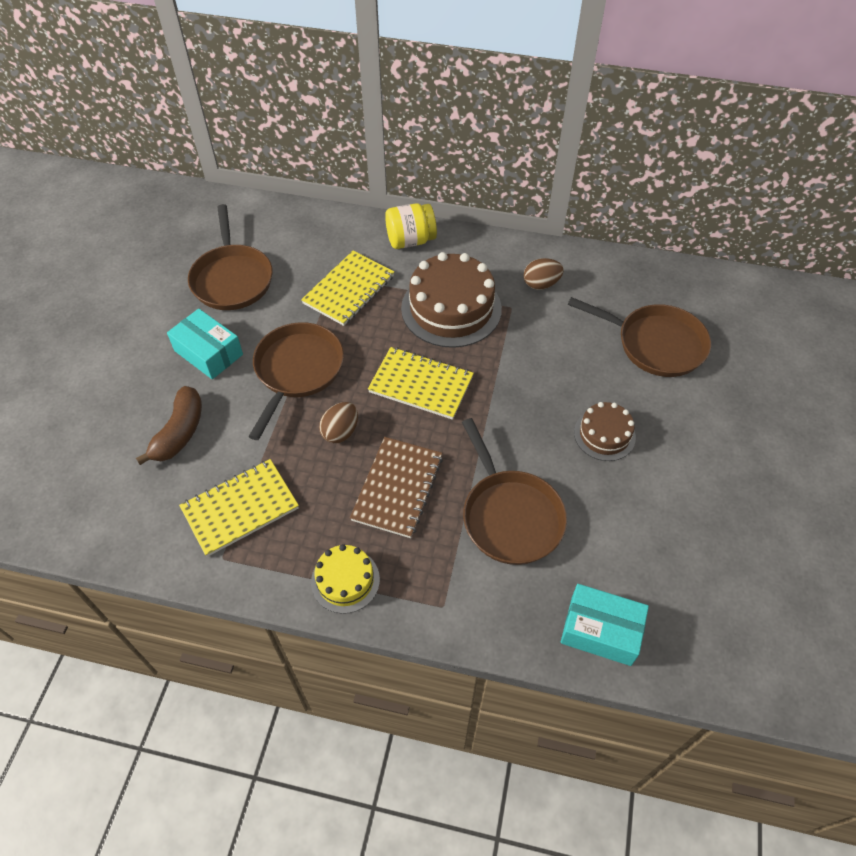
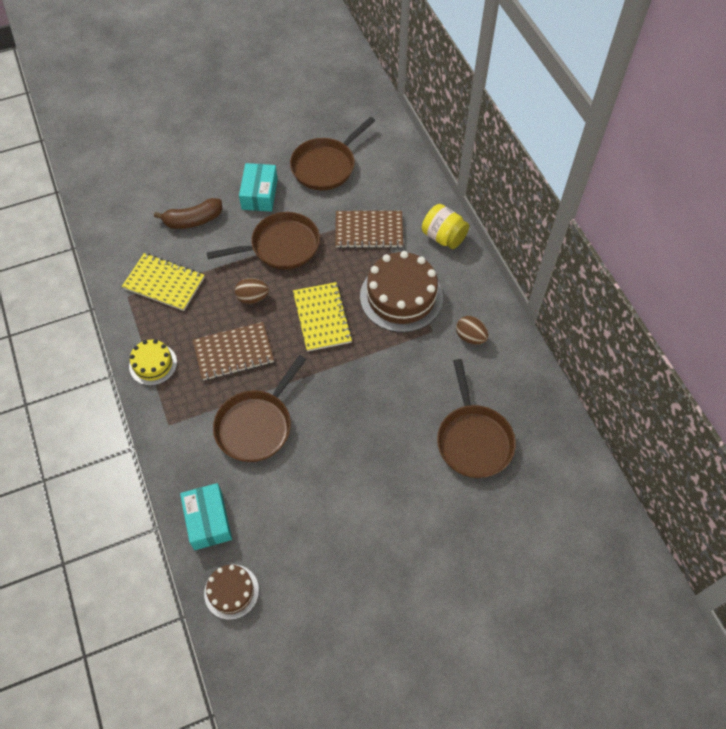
camera: 55 degrees right, 5 degrees up
yellow notebook [301,251,394,326] -> brown notebook [335,211,403,248]
brown cake [574,402,636,461] -> brown cake moved to [204,565,259,620]

